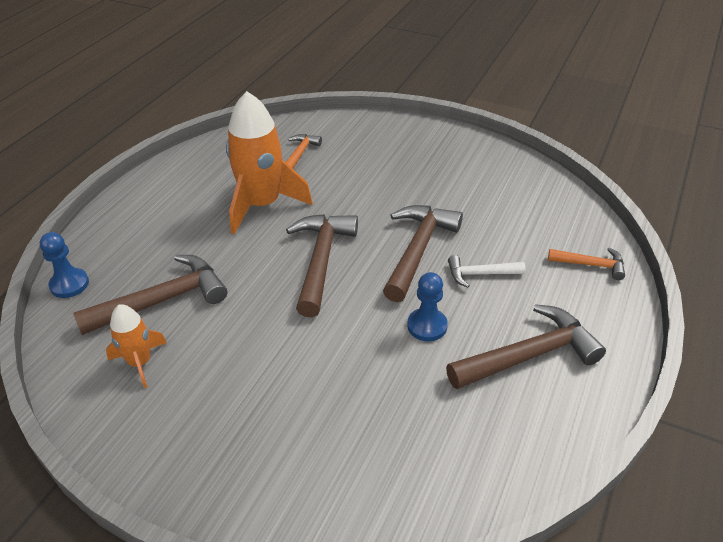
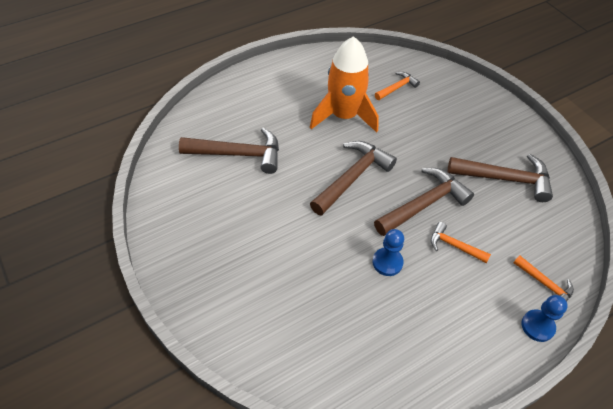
camera: 30 degrees right, 10 degrees up
blue pawn [40,232,89,298] -> blue pawn moved to [522,295,568,342]
orange rocket [106,304,167,388] -> none
brown hammer [446,304,606,389] -> brown hammer moved to [448,154,553,202]
white hammer [448,255,526,288] -> orange hammer [431,222,491,263]

